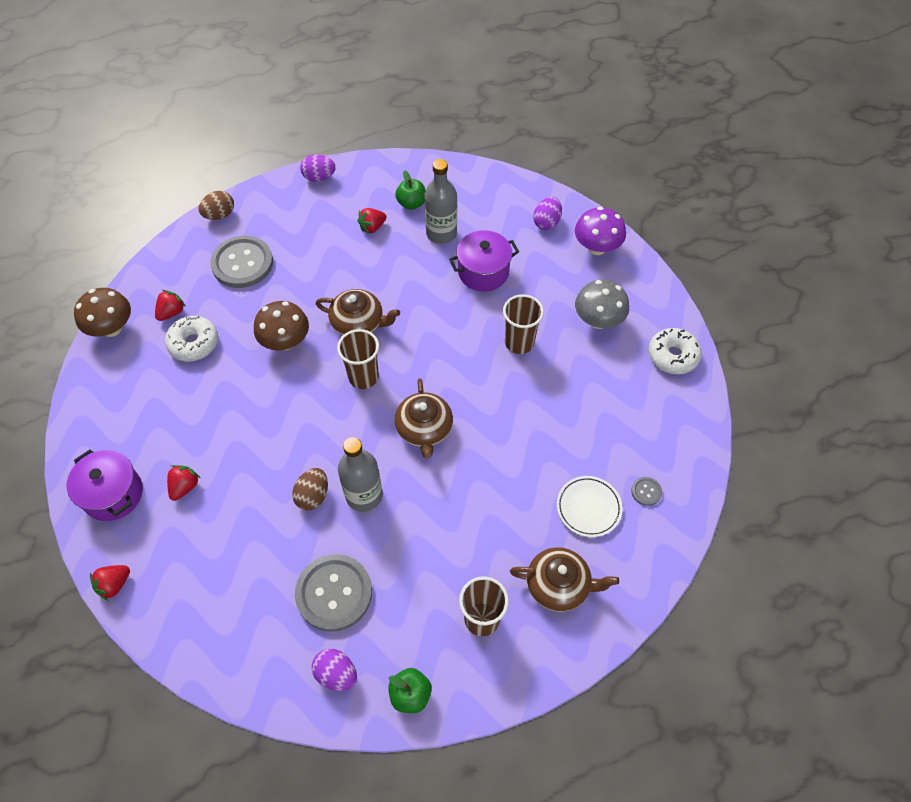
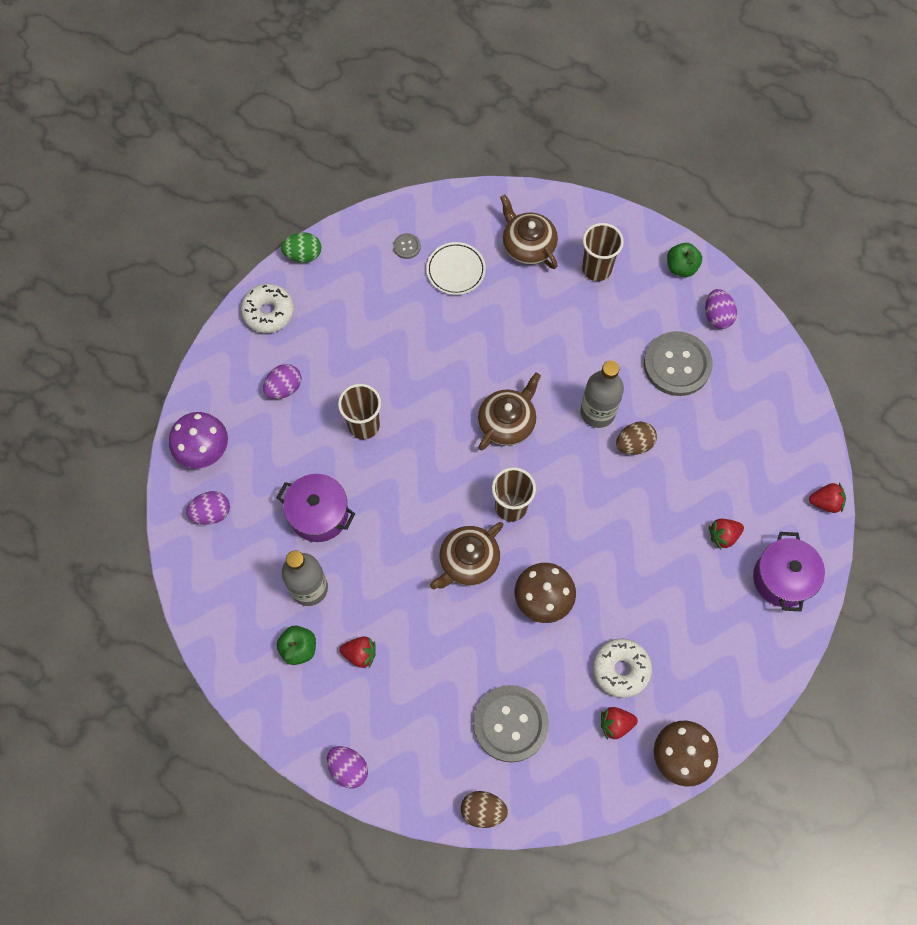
camera: 135 degrees left, 10 degrees up
brown teapot [316,289,400,336] -> brown teapot turned 105 degrees counterclockwise [430,522,503,589]
grey mushroom [575,280,629,329] -> purple egg [263,364,302,399]
none -> green egg [281,232,321,263]

